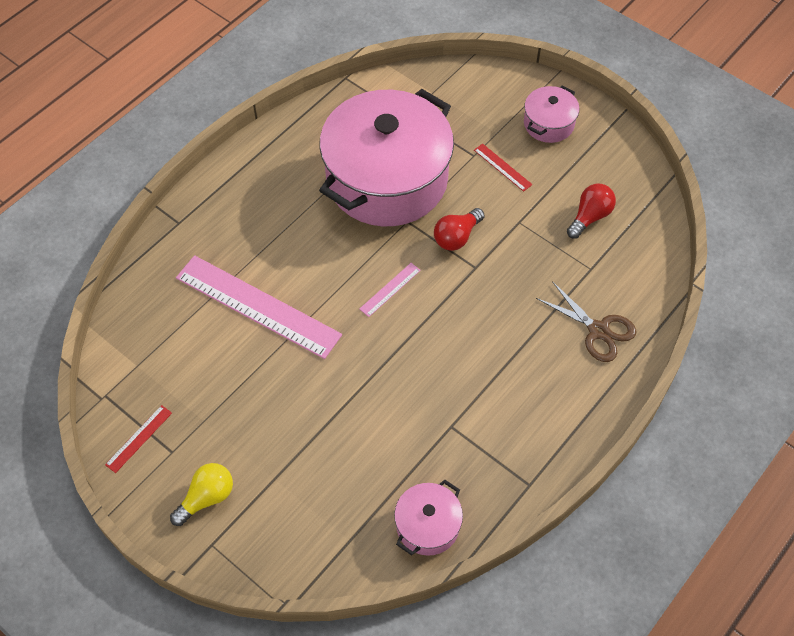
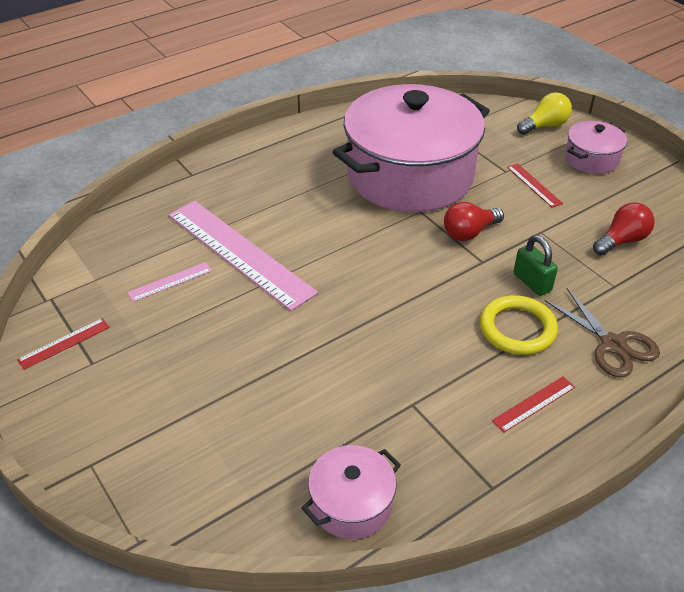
camera: 15 degrees right, 15 degrees down
yellow light bulb [170,463,233,526] -> yellow light bulb moved to [517,92,572,135]
pink ruler [359,263,421,317] -> pink ruler moved to [127,262,212,302]
none -> yellow ring [480,295,558,355]
none -> red ruler [492,377,575,433]
none -> green padlock [514,235,558,296]

